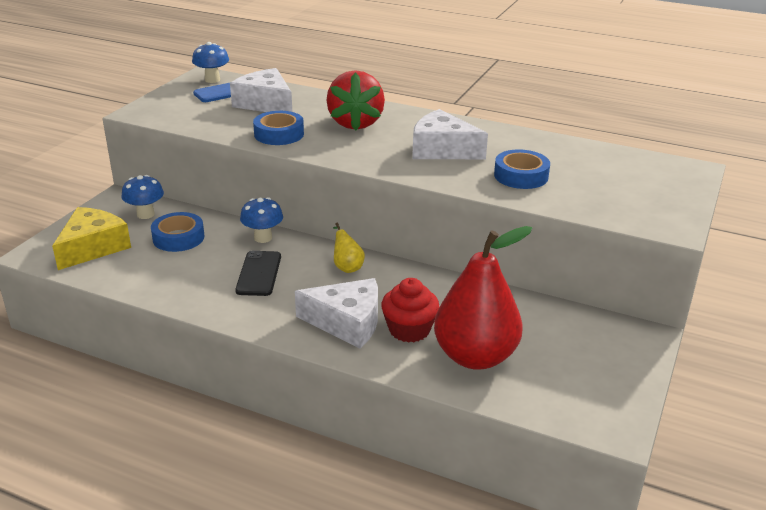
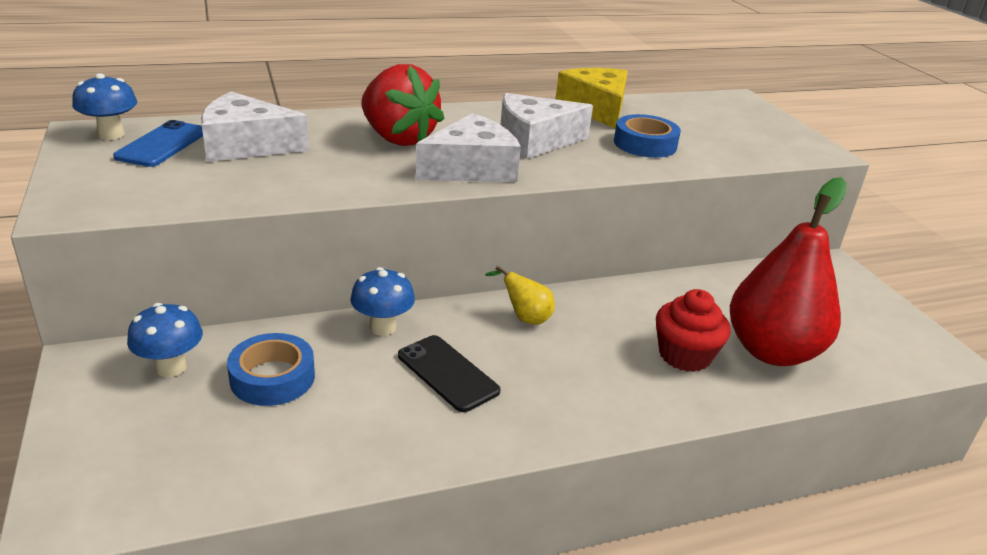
camera: 45 degrees left, 0 degrees up
yellow cheese [52,207,131,270] -> yellow cheese moved to [556,68,628,129]
blue tape [253,111,304,145] -> none
white cheese [295,278,378,348] -> white cheese moved to [416,113,521,182]

